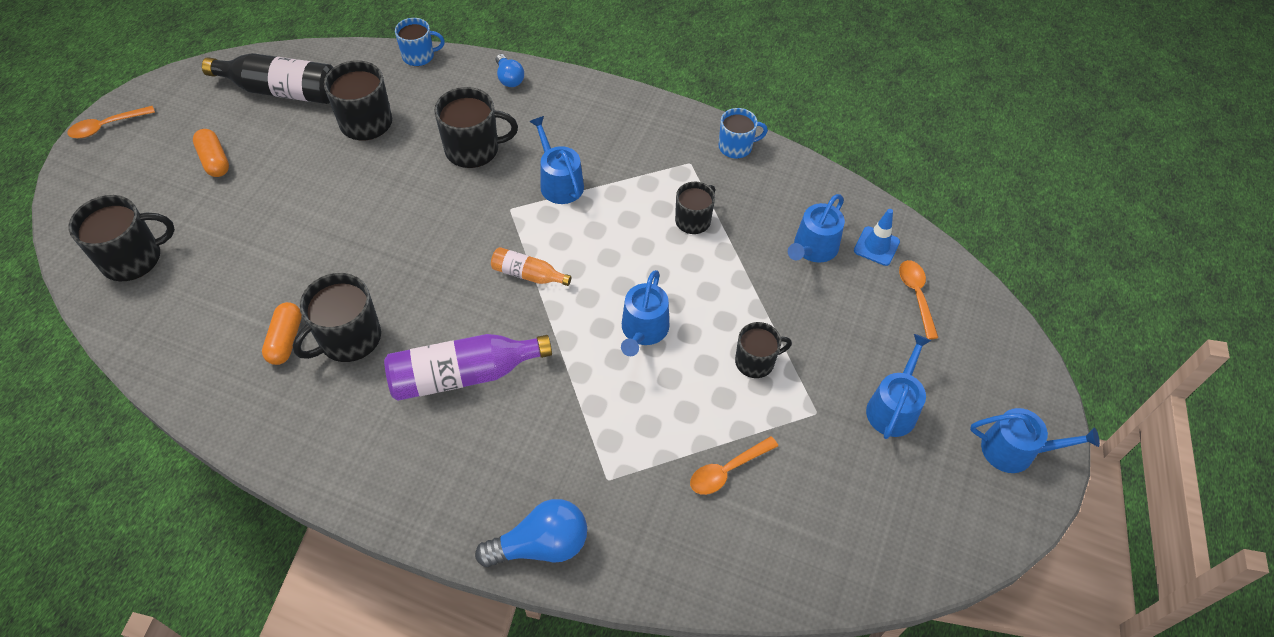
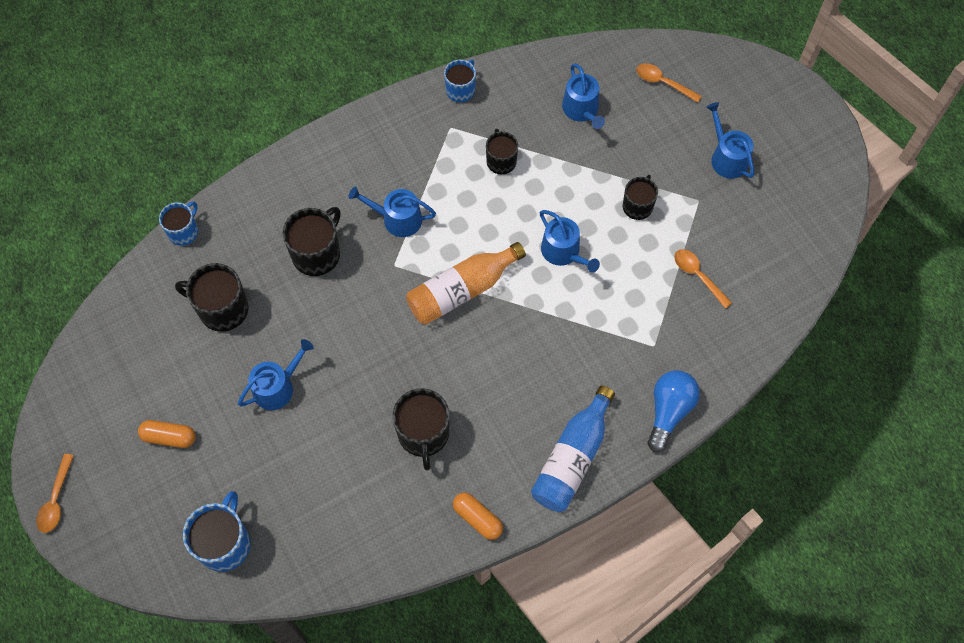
camera: 50 degrees left, 10 degrees up
black mug [69,195,175,281] -> blue mug [183,491,251,572]
black bottle [202,53,334,104] -> none
orange capsule [262,302,302,365] -> orange capsule moved to [453,492,503,540]
purple bottle [384,334,552,401] -> none
orange bottle [491,247,572,286] -> orange bottle [406,242,526,325], size x1.86
blue light bulb [496,54,524,87] -> none
orange spoon [690,436,778,495] -> orange spoon turned 135 degrees clockwise [674,249,732,309]
blue traffic cone [854,209,900,266] -> none
blue watering can [970,408,1100,473] -> blue watering can moved to [238,339,314,410]
none -> blue bottle [531,386,615,512]

